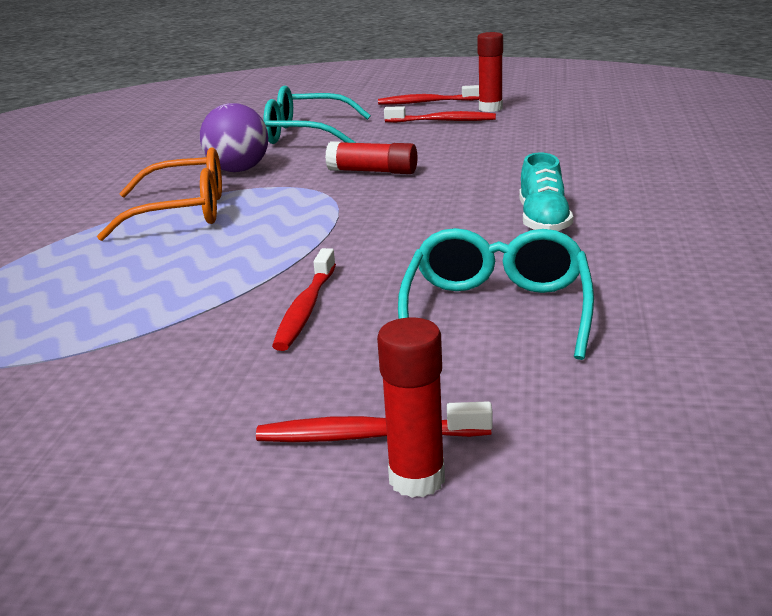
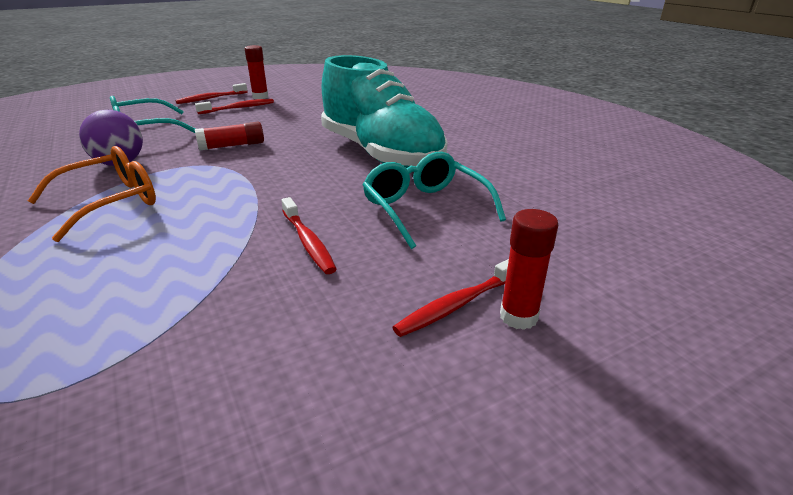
camera: 40 degrees left, 5 degrees up
turquoise shoe [519,153,573,231] -> turquoise shoe [321,55,447,168], size x2.40

